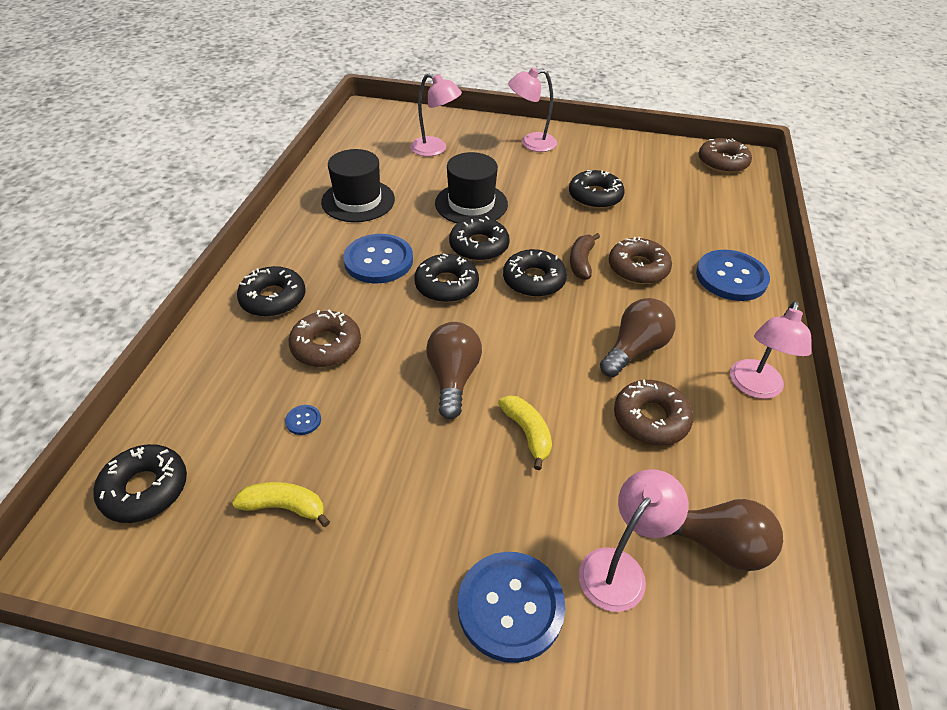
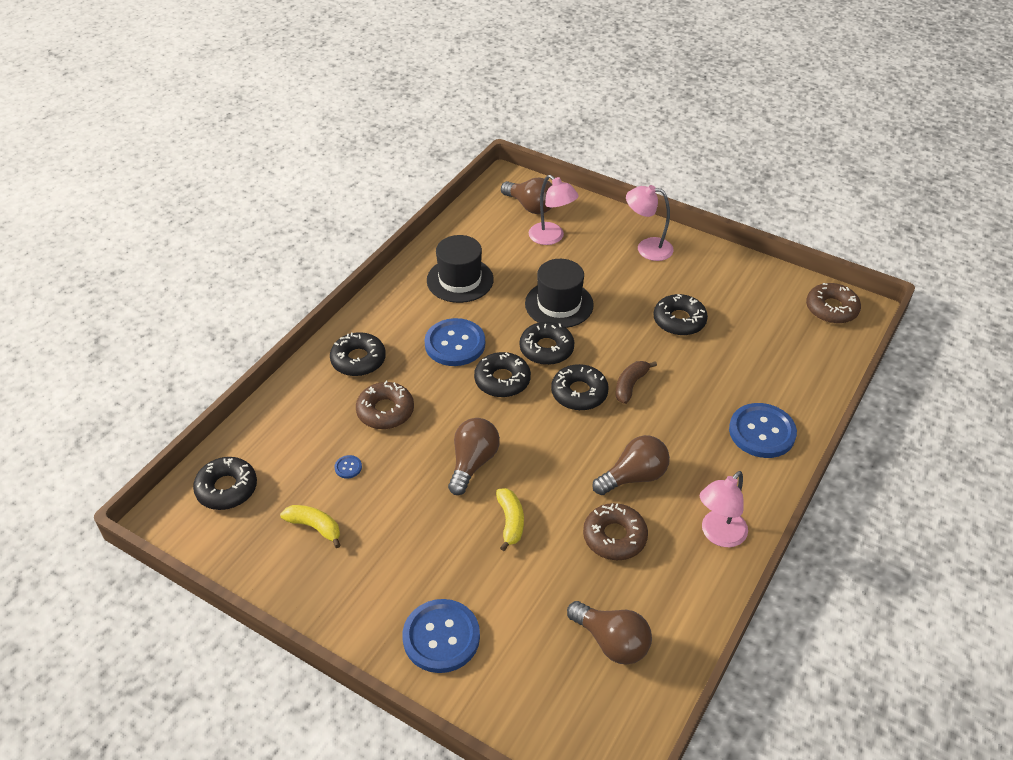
camera: 20 degrees right, 0 degrees up
pink lamp [579,469,688,612] -> none
brown donut [609,237,672,284] -> none
none -> brown light bulb [501,178,552,214]

